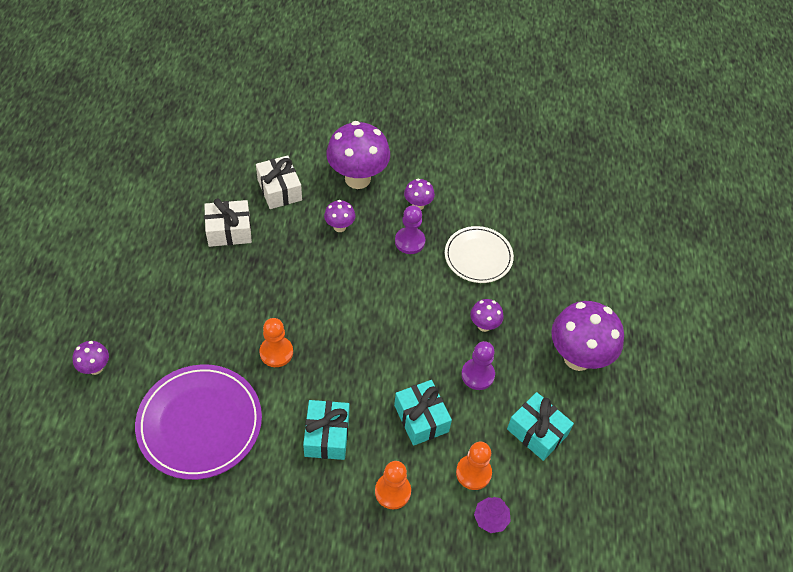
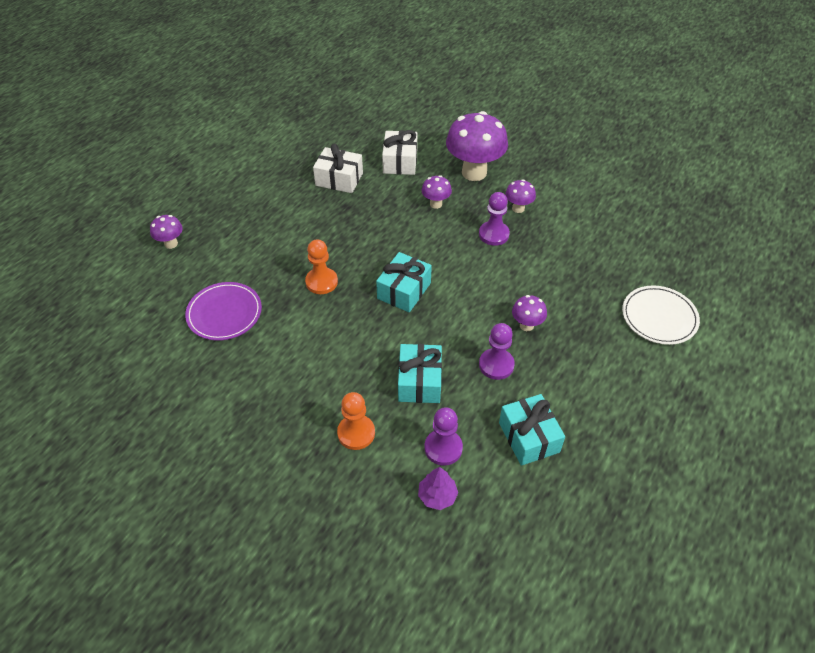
camera: 30 degrees right, 5 degrees down
purple plate [135,364,262,480] -> purple plate [185,282,262,341], size x0.64
turquoise gift [303,400,349,460] -> turquoise gift moved to [376,252,432,312]
white plate [445,226,514,283] -> white plate moved to [622,286,700,345]
orange pawn [456,442,492,490] -> purple pawn [424,407,463,466]
purple mushroom [551,301,624,371] -> none

